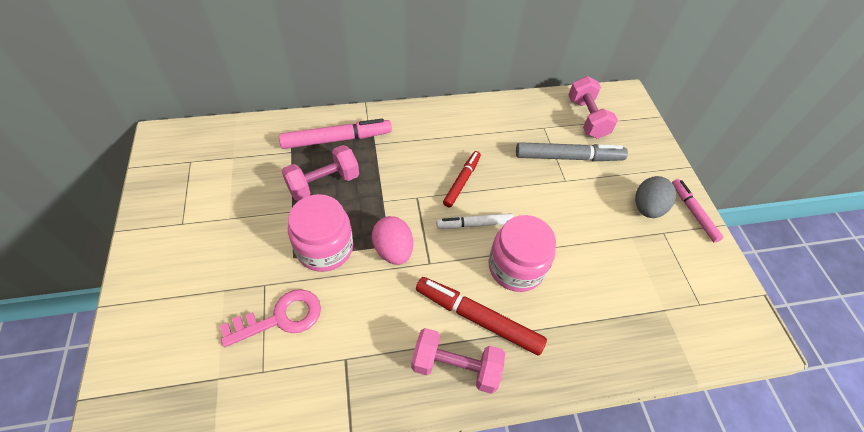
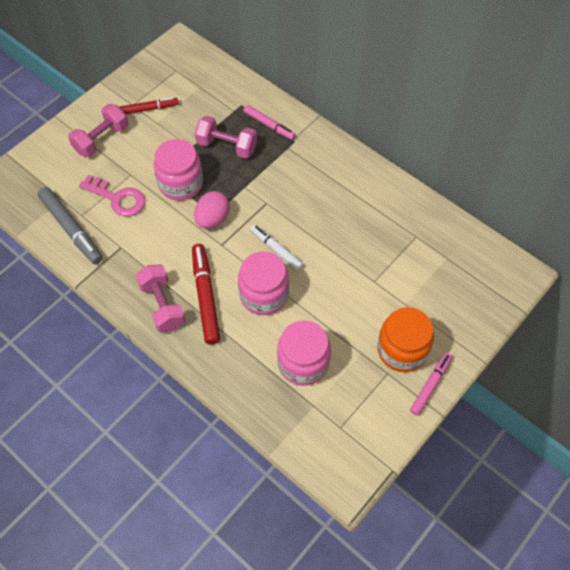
camera: 55 degrees right, 5 degrees up
pink marker [279,118,392,149] -> pink marker [243,105,296,140], size x0.64
red marker [443,151,481,207] -> red marker moved to [119,97,179,114]
grey marker [516,142,628,161] -> grey marker moved to [38,187,103,264]
pink dumbbell [569,76,618,139] -> pink dumbbell moved to [68,104,128,157]
grey egg [635,176,676,218] -> orange jar [377,307,434,372]
none -> pink jar [277,321,331,386]

